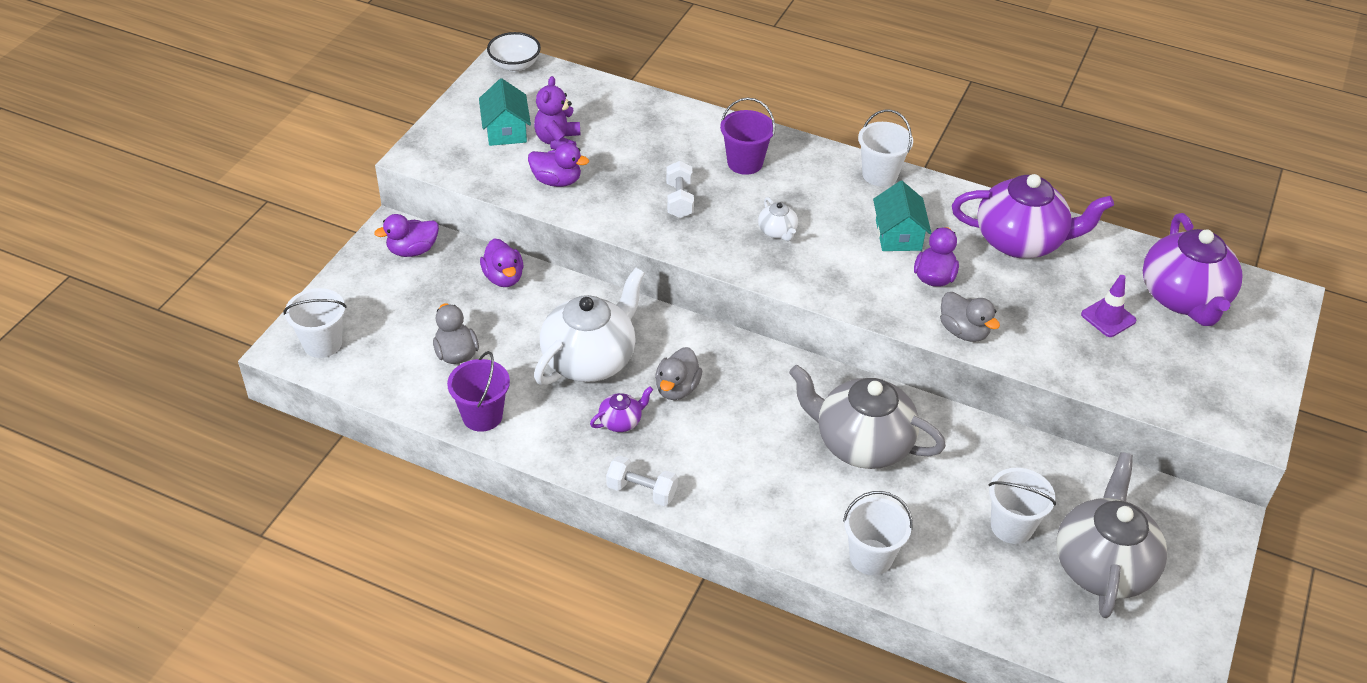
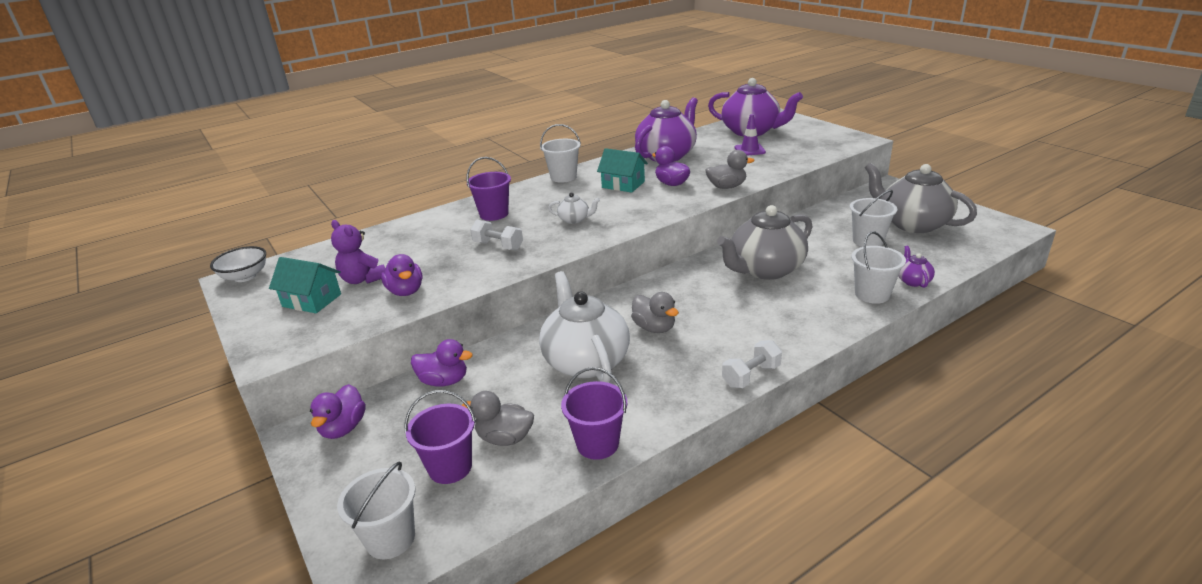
camera: 55 degrees left, 15 degrees down
purple duck [528,143,589,187] -> purple duck turned 105 degrees clockwise [381,254,422,296]
purple teapot [590,386,653,432] -> purple teapot moved to [898,246,935,288]
none -> purple bucket [405,390,476,484]

